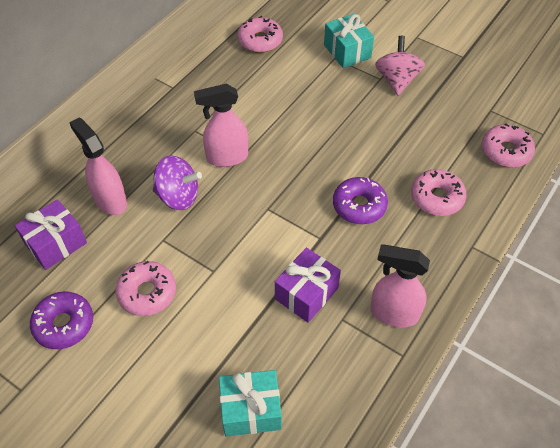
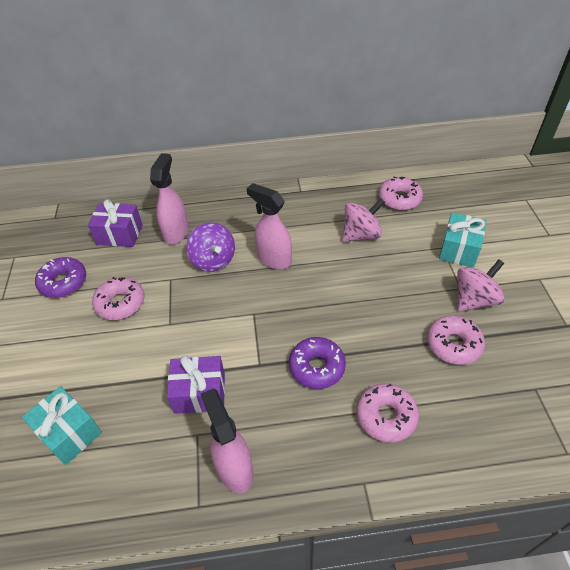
camera: 50 degrees right, 5 degrees down
pink donut [482,124,535,167] -> pink donut moved to [427,315,485,365]
none -> pink spinning top [342,198,385,242]

